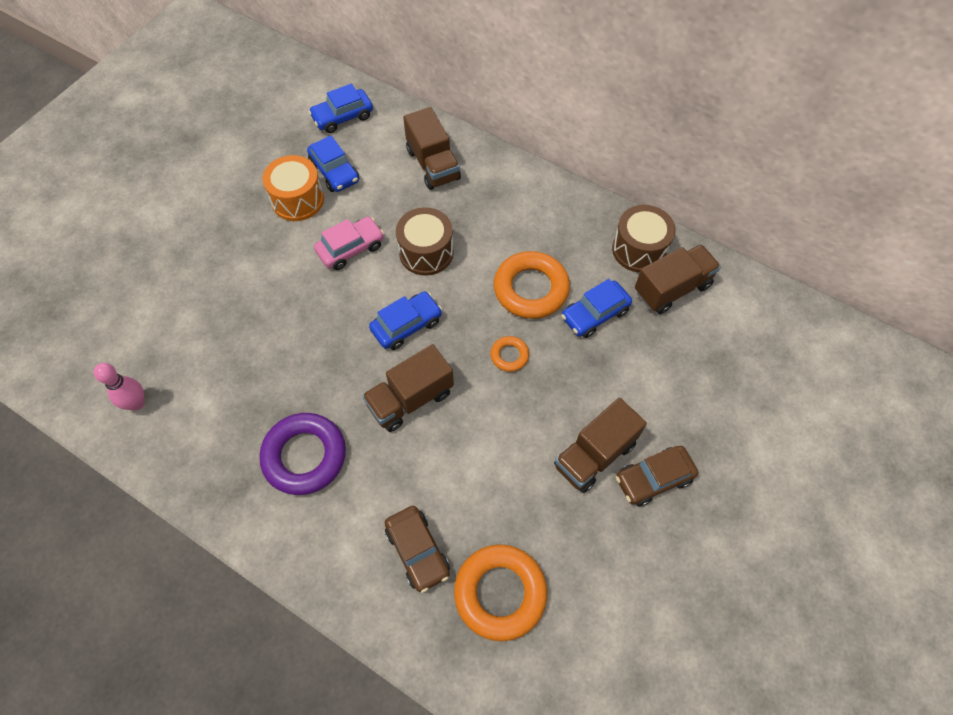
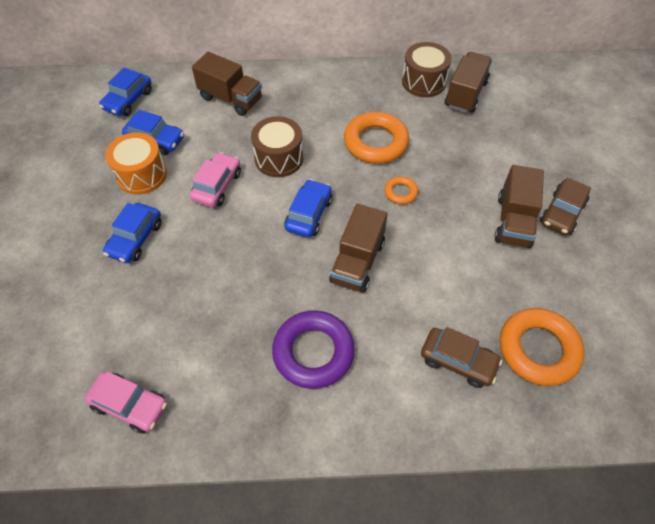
camera: 35 degrees left, 5 degrees down
pink bowling pin [94,363,145,411] -> pink car [84,372,167,434]
blue car [561,279,632,338] -> blue car moved to [103,203,162,263]

